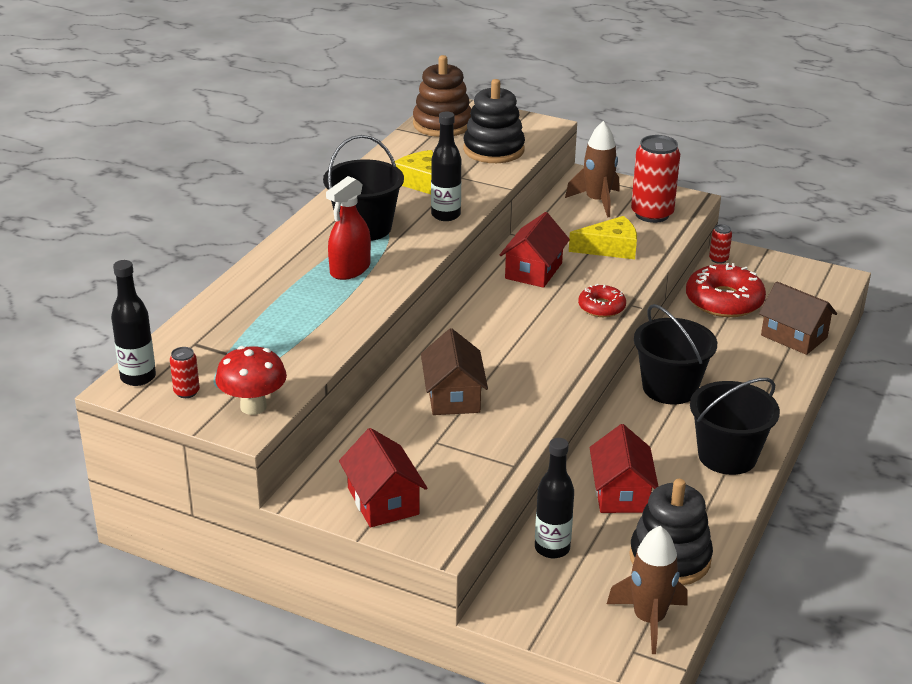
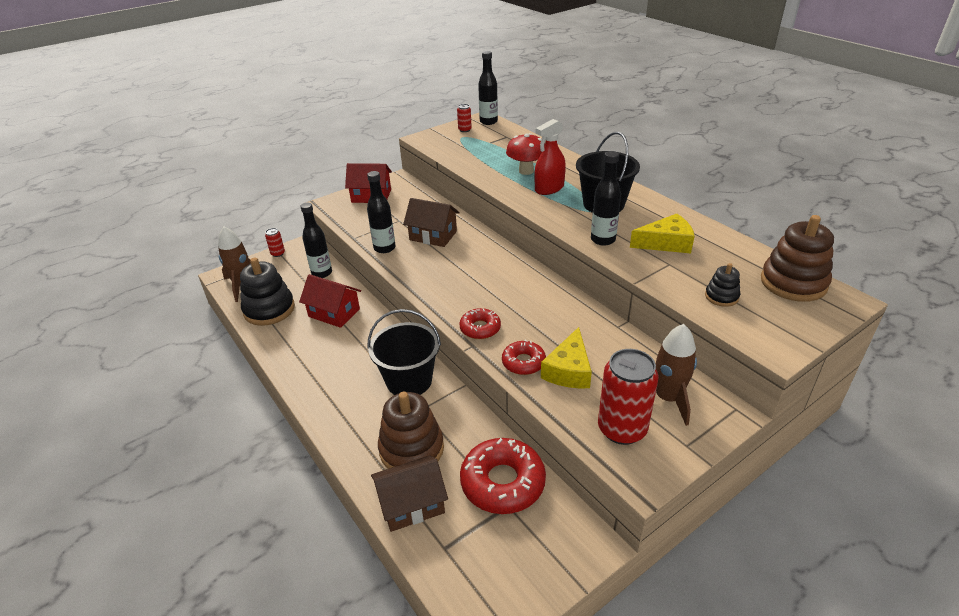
camera: 120 degrees right, 5 degrees up
red mushroom [215,346,287,415] -> red mushroom moved to [506,133,545,175]
red spray bottle [326,176,371,280] -> red spray bottle turned 105 degrees counterclockwise [535,119,566,195]
black stacking toy [463,79,525,163] -> black stacking toy [705,263,740,307], size x0.51
red house [500,212,570,288] -> none
black bucket [690,378,780,475] -> none
red can [709,224,732,264] -> red can moved to [265,228,285,257]
none -> black bottle [367,171,395,253]
none -> brown stacking toy [378,391,444,469]
none -> red donut [502,340,546,375]

